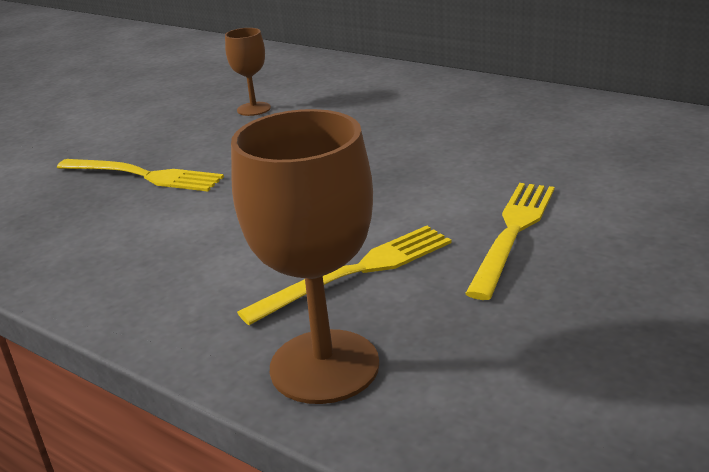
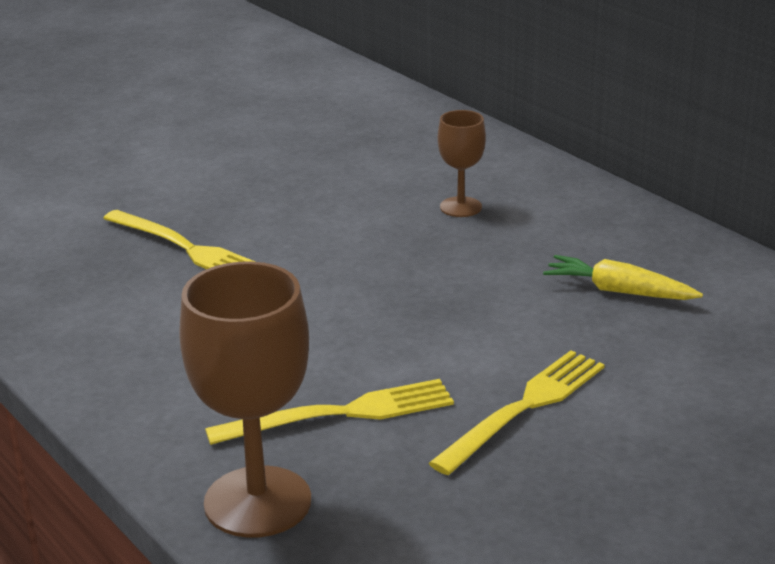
camera: 15 degrees right, 0 degrees up
brown goblet [225,28,271,116] -> brown goblet moved to [438,110,486,217]
none -> yellow carrot [543,255,703,300]

